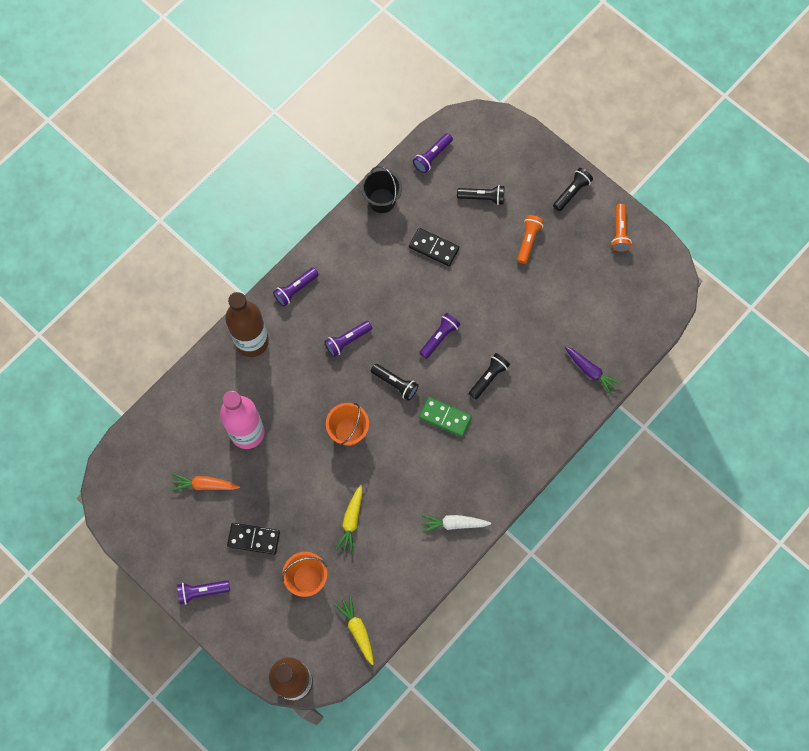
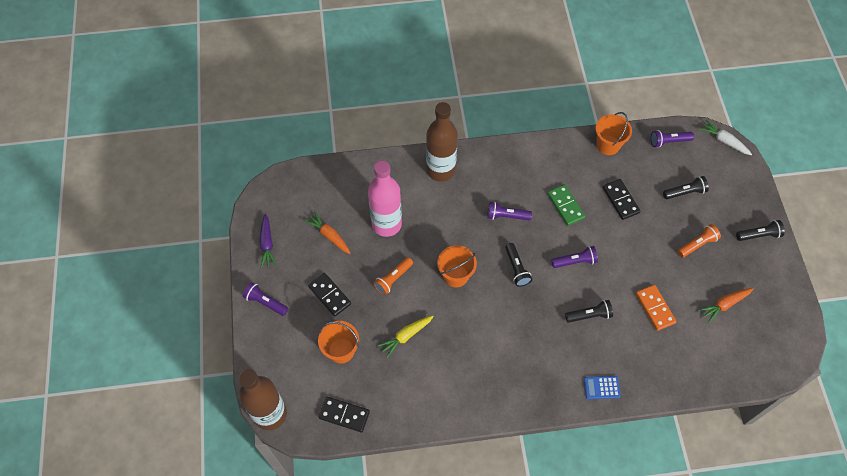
camera: 40 degrees right, 10 degrees down
purple flashlight [273,268,319,307] -> none
yellow carrot [334,596,374,665] -> black domino [318,397,370,432]
black bucket [361,166,402,213] -> orange bucket [595,112,632,155]
green domino [419,397,472,437] -> green domino moved to [547,184,585,226]
white carrot [421,515,491,533] -> white carrot moved to [699,119,752,155]
black flashlight [457,185,504,205] -> black flashlight turned 60 degrees counterclockwise [663,176,709,199]
purple carrot [565,346,622,396] -> purple carrot moved to [259,213,277,268]
orange flashlight [611,204,632,252] -> orange flashlight moved to [373,257,413,295]
none -> blue calculator [584,376,621,399]
none -> orange domino [636,285,677,331]
none -> orange carrot [699,288,754,323]

